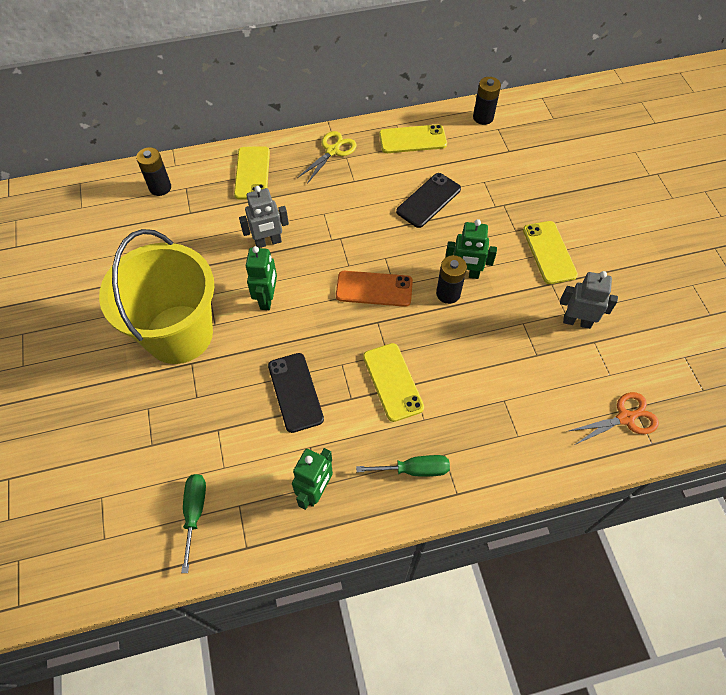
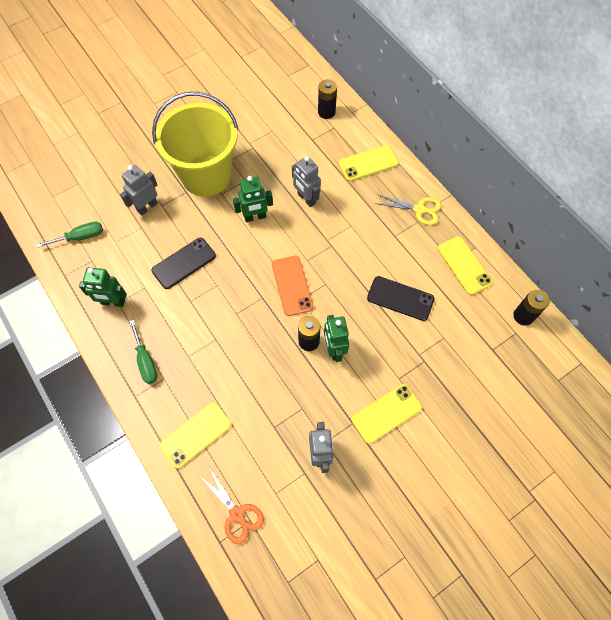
camera: 70 degrees right, 5 degrees up
yellow phone [363,343,424,422] -> yellow phone moved to [160,402,232,469]
none -> grey robot [120,165,158,215]

